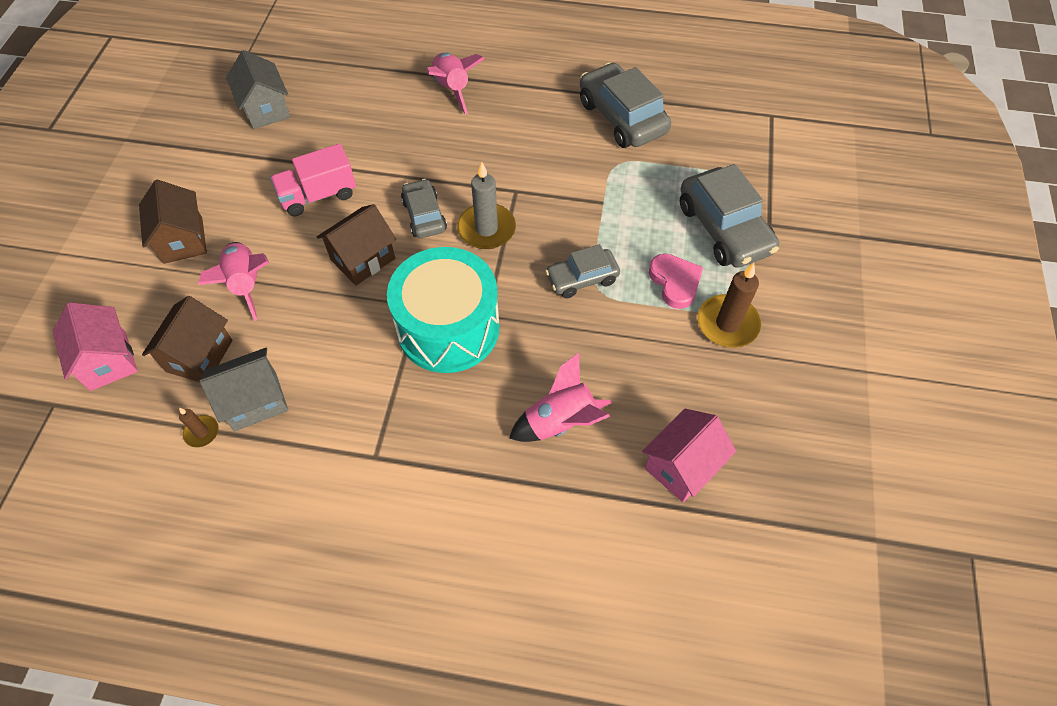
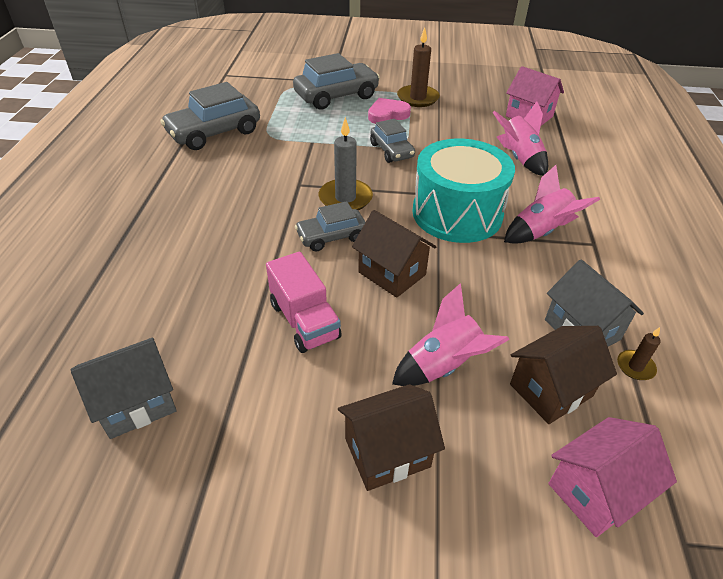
camera: 95 degrees left, 15 degrees down
brown house [142,296,233,382] -> brown house turned 45 degrees counterclockwise [510,326,617,424]
pink rocket [426,53,485,114] -> pink rocket moved to [504,165,600,244]

